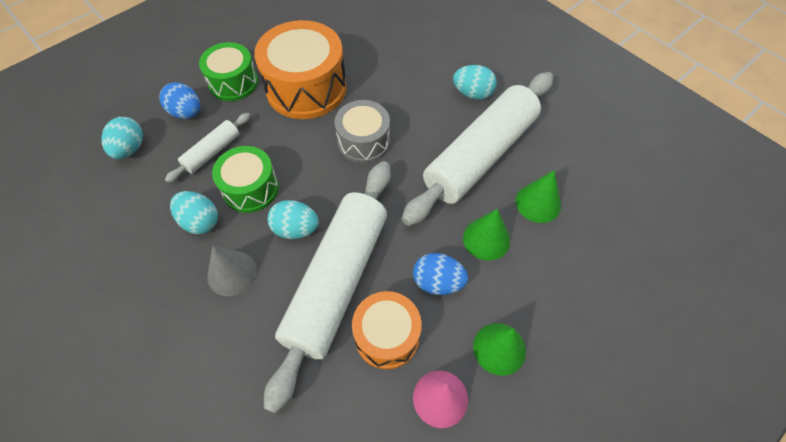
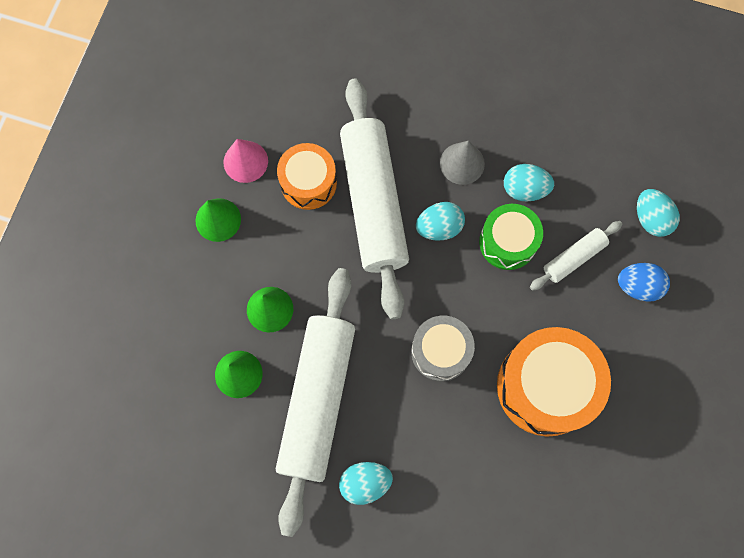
camera: 150 degrees right, 15 degrees up
white rolling pin [165,113,250,183] -> white rolling pin turned 45 degrees clockwise [530,221,622,291]
green drum [199,42,258,101] -> none
blue egg [413,253,468,295] -> none

